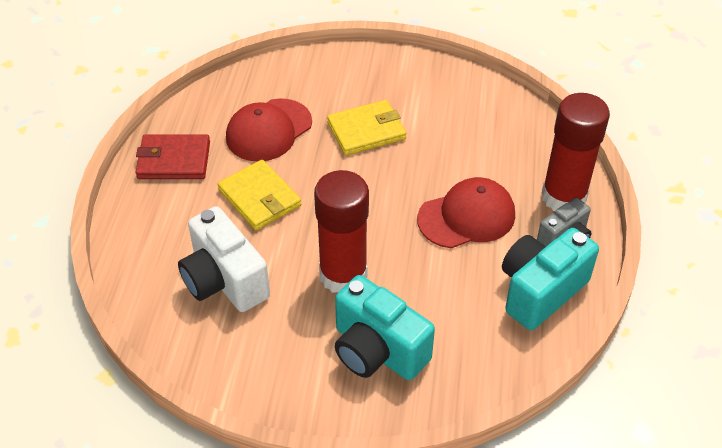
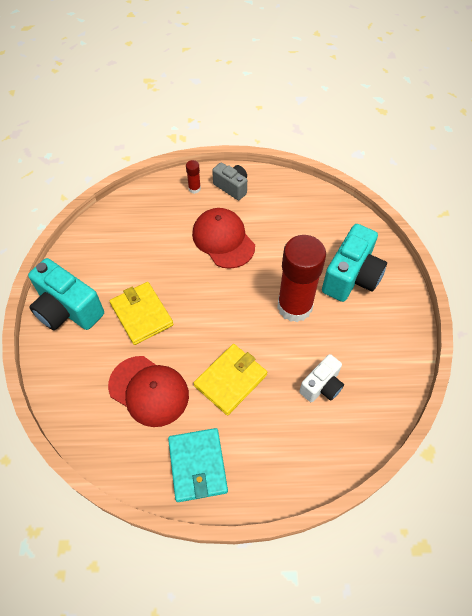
camera: 100 degrees left, 10 degrees up
red wallet [136,135,210,179] -> turquoise wallet [168,428,228,502]
white camera [178,206,270,312] -> white camera [299,354,344,402], size x0.59
turquoise camera [502,228,599,330] -> turquoise camera moved to [28,258,104,330]
red glue stick [541,93,610,211] -> red glue stick [186,160,201,194], size x0.40

